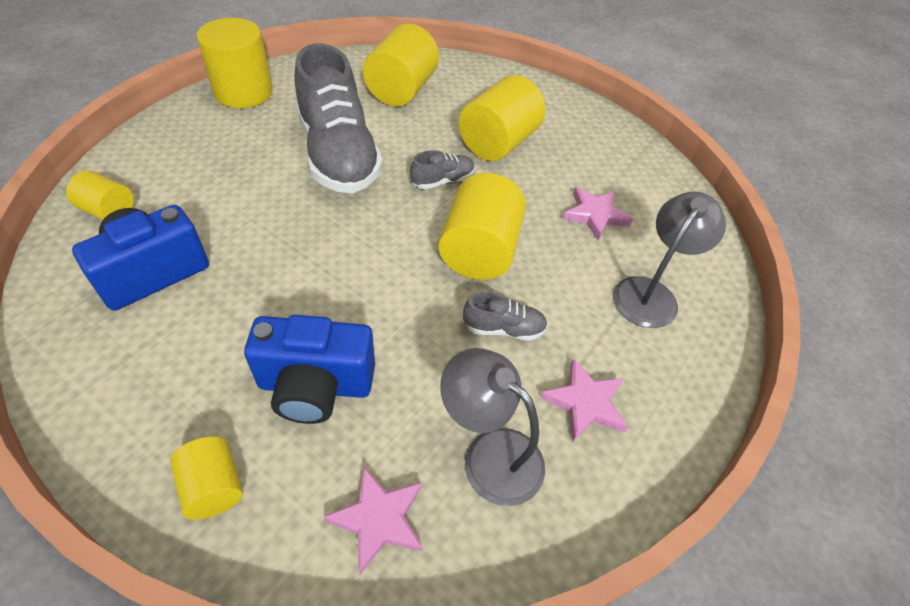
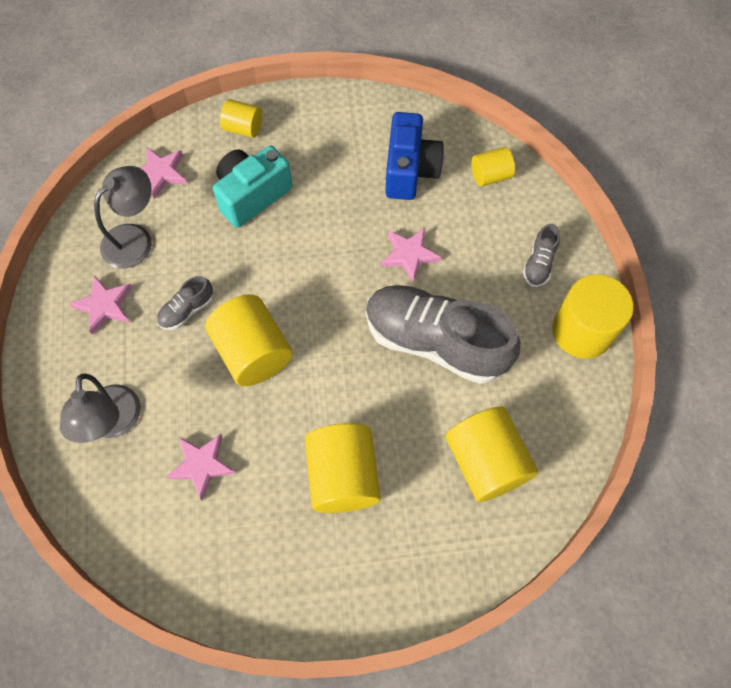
camera: 140 degrees right, 15 degrees up
blue camera [244,315,375,424] -> turquoise camera [213,146,292,228]
grey shoe [410,150,475,189] -> grey shoe moved to [523,224,560,287]
grey lamp [440,348,545,506] -> grey lamp turned 45 degrees counterclockwise [94,166,152,268]
none -> pink star [381,228,441,284]

